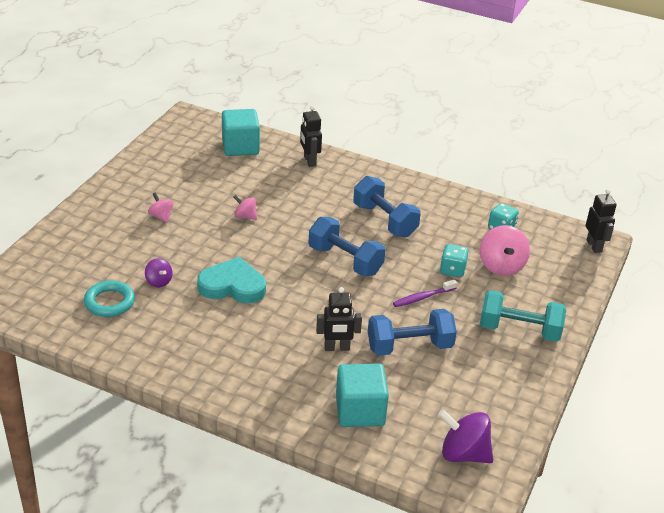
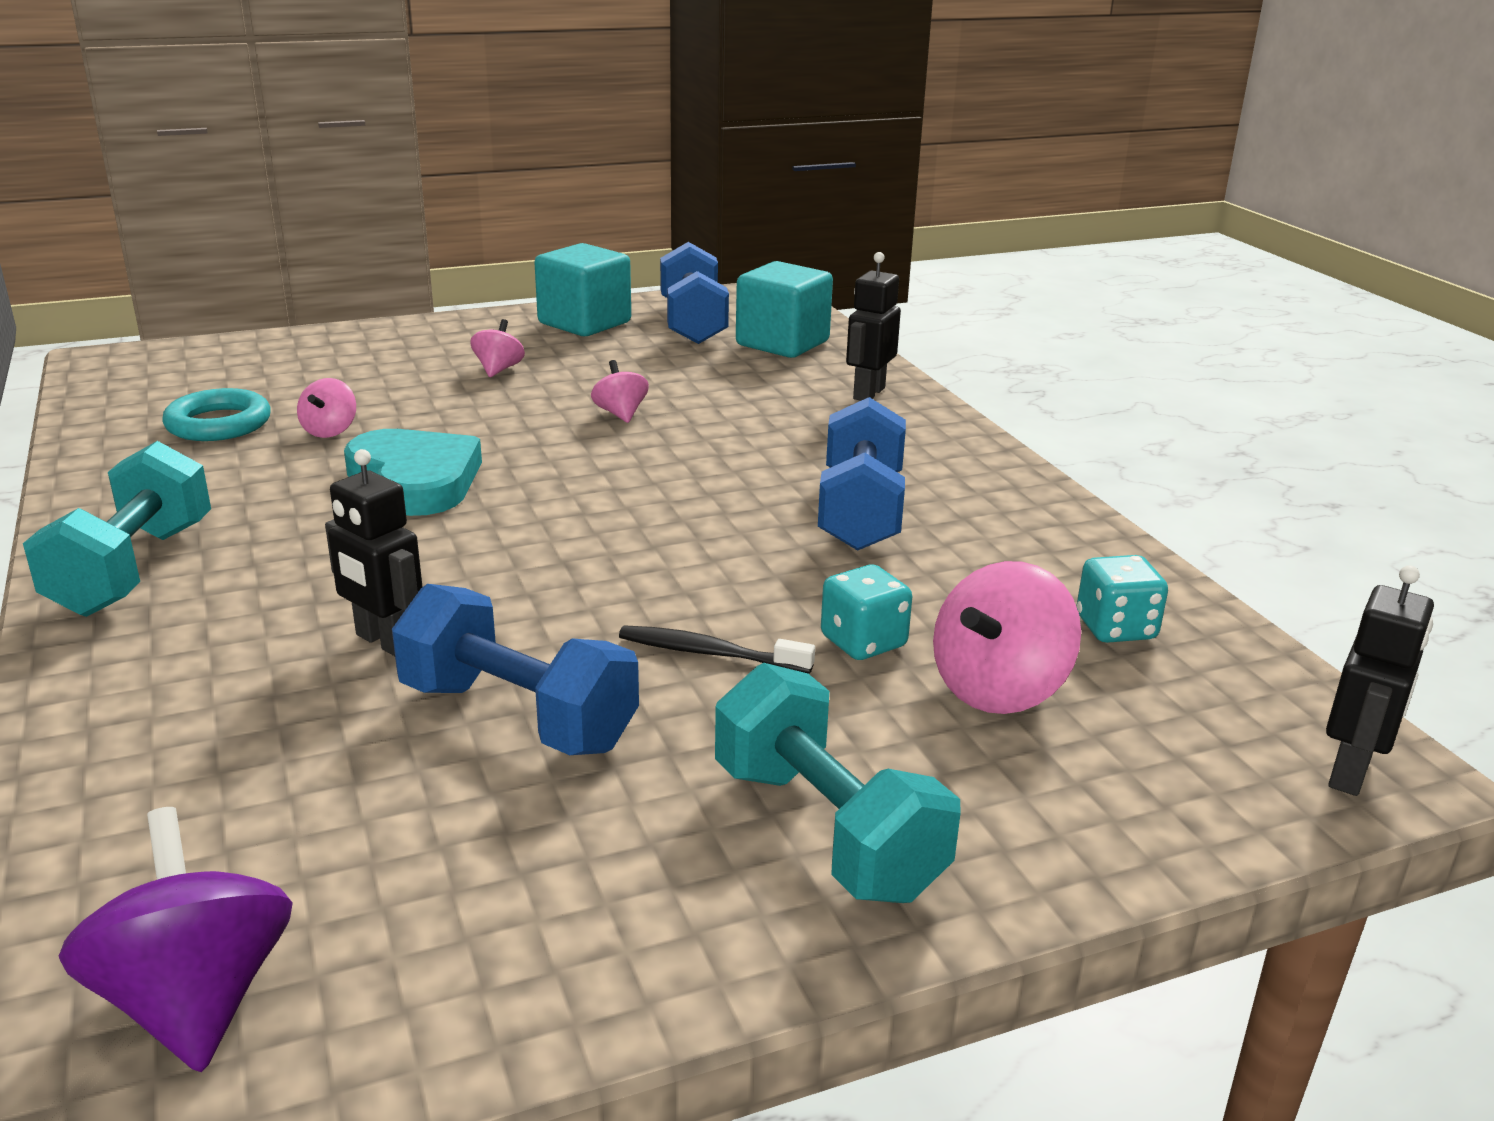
camera: 45 degrees right, 10 degrees down
purple spinning top [145,258,172,287] -> pink spinning top [297,378,356,438]
blue dumbbell [309,217,385,276] -> blue dumbbell moved to [660,242,729,344]
turquoise cube [336,364,389,427] -> turquoise cube moved to [534,243,631,336]
purple toothbrush [393,279,457,307] -> black toothbrush [619,625,815,674]
none -> turquoise dumbbell [23,441,211,617]

